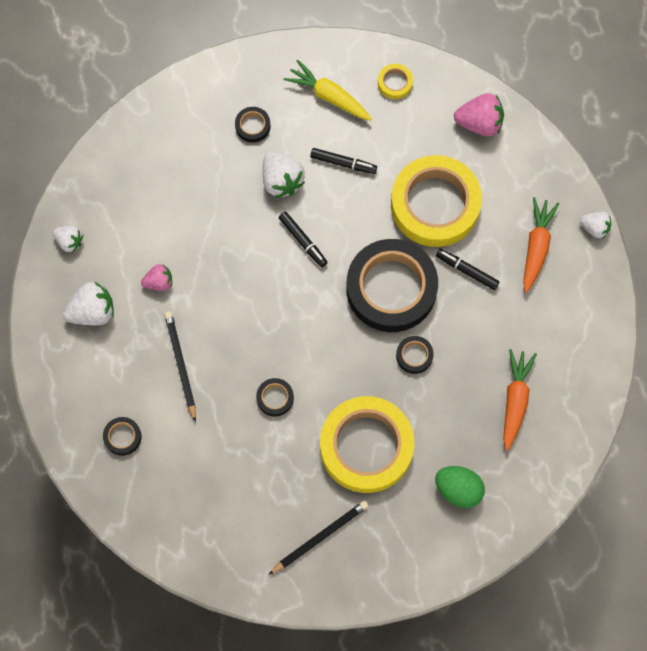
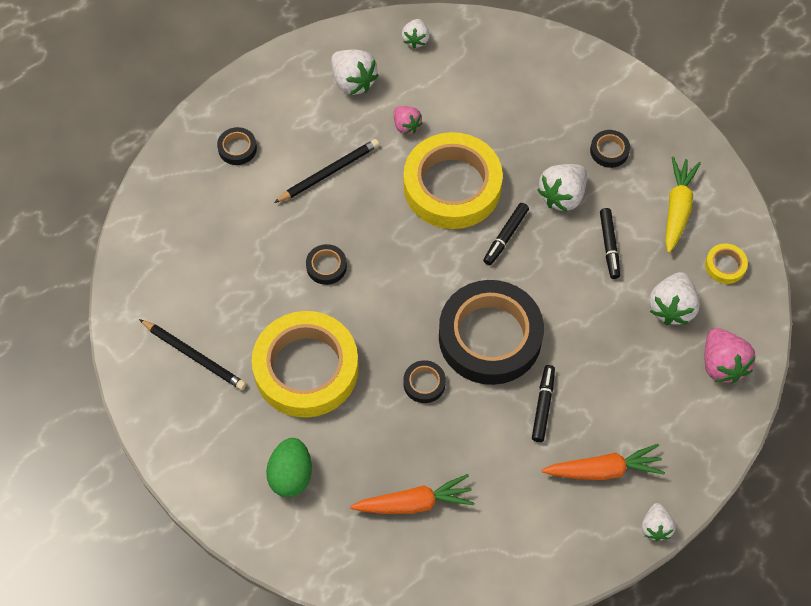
camera: 70 degrees right, 10 degrees down
yellow tape [391,155,482,247] -> yellow tape moved to [403,132,503,229]
none -> white strawberry [649,272,700,325]

